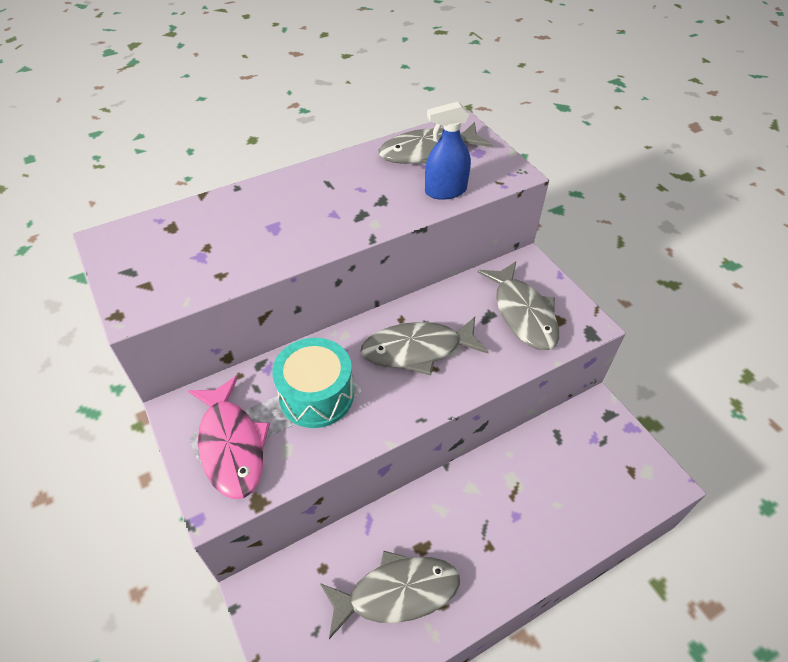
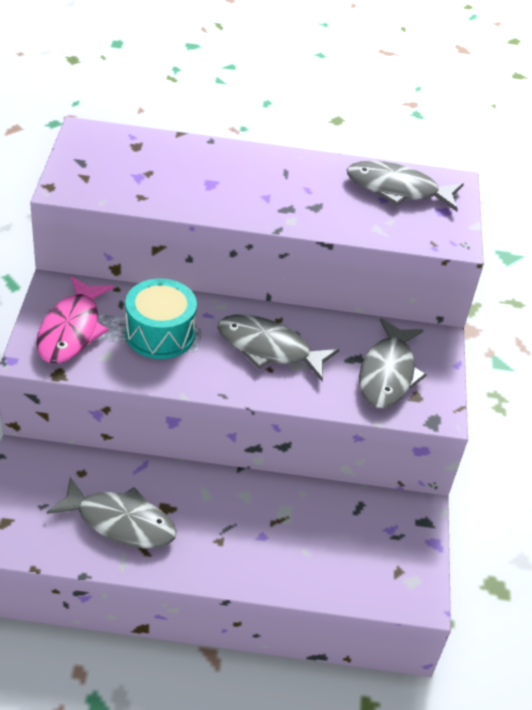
camera: 30 degrees right, 5 degrees down
blue spray bottle [425,102,471,200] -> none

